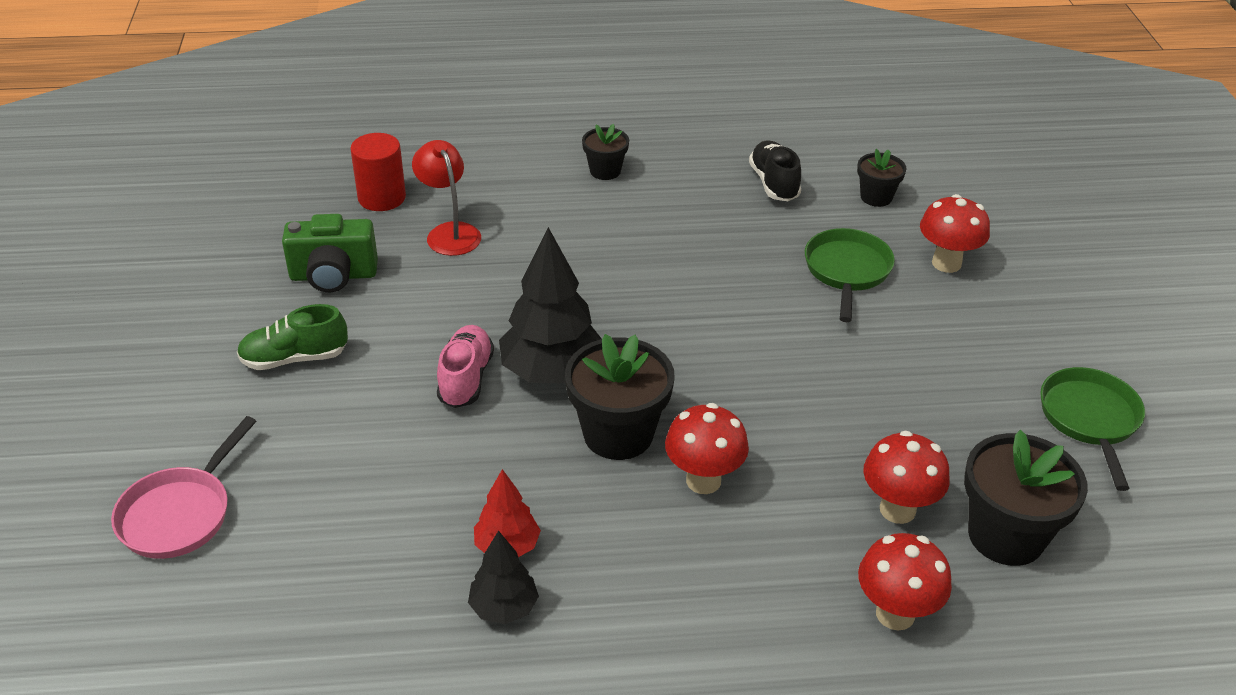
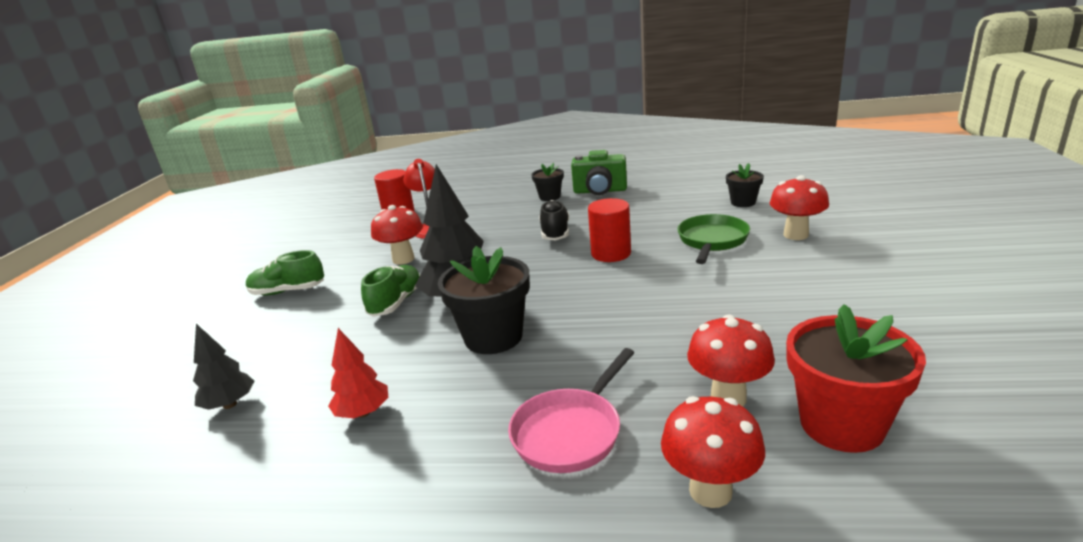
camera: 15 degrees right, 15 degrees down
pink pan [111,416,256,559] -> pink pan moved to [508,348,635,473]
green camera [282,214,378,292] -> green camera moved to [571,150,627,195]
pink shoe [437,325,494,408] -> green shoe [361,265,420,317]
black tree [468,530,539,624] -> black tree moved to [193,324,254,410]
red mushroom [665,403,749,494] -> red mushroom moved to [371,205,423,265]
black shoe [749,141,801,201] -> black shoe moved to [539,200,569,240]
black flower pot [964,430,1088,566] -> red flower pot [786,304,926,453]
green pan [1040,367,1145,491] -> none
none -> red cylinder [588,198,631,262]

